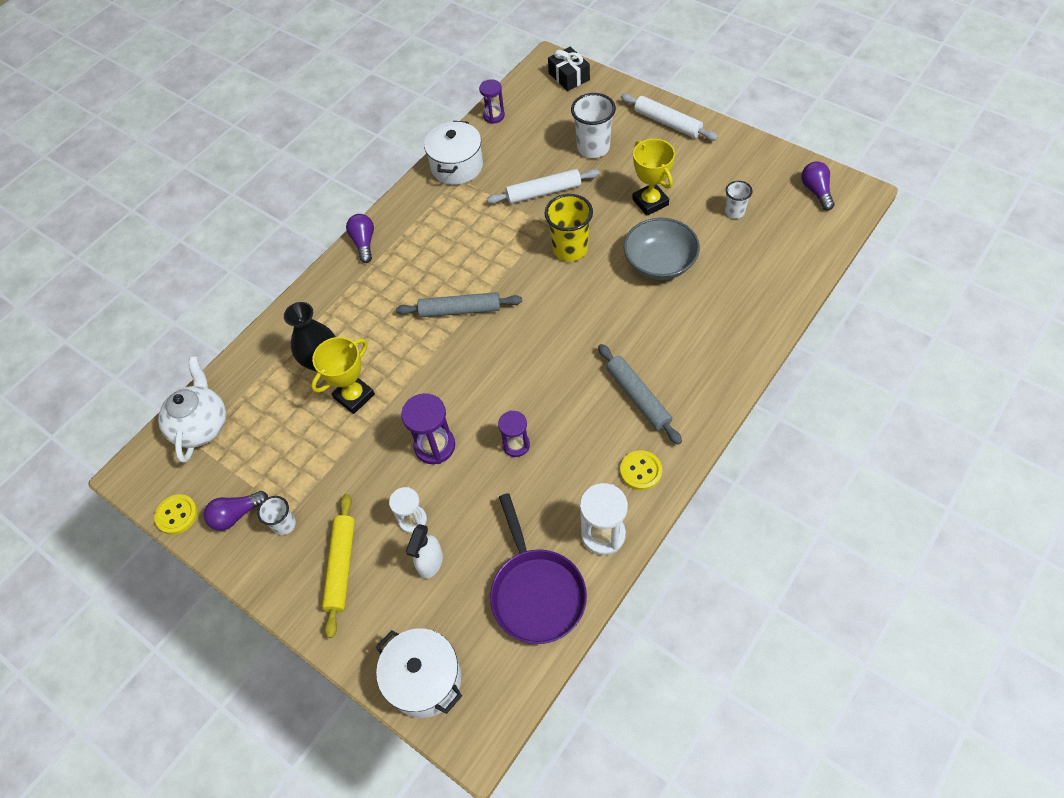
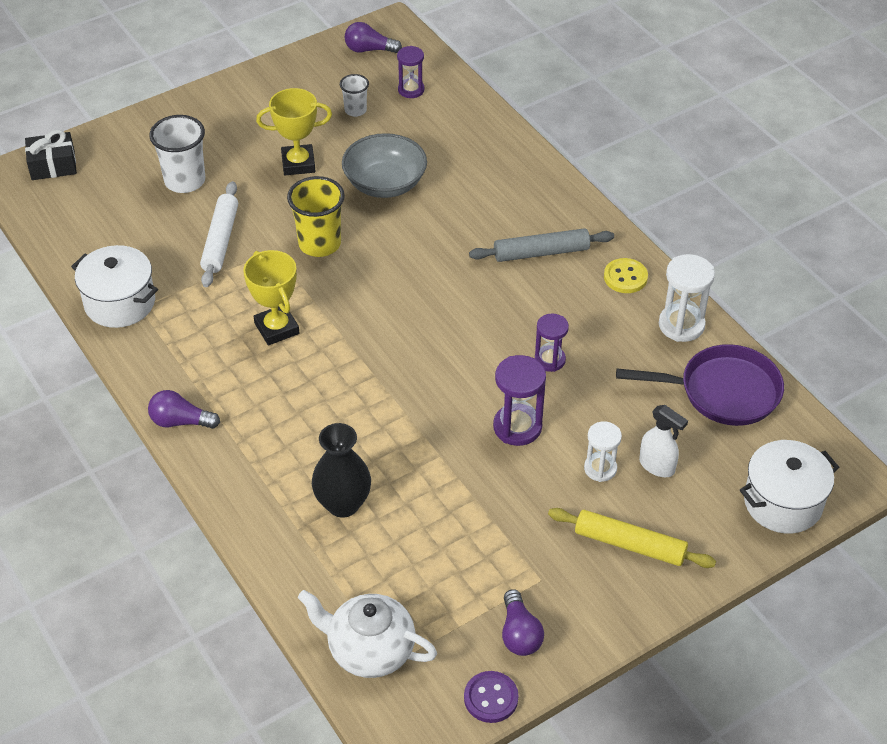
camera: 75 degrees left, 10 degrees down
yellow button [154,494,198,535] -> purple button [464,671,518,723]
white cup [257,496,296,535] -> none
yellow trophy [311,337,375,414] -> yellow trophy moved to [243,250,299,345]
grey rolling pin [396,292,522,318] -> none
purple hourglass [479,79,505,124] -> purple hourglass moved to [397,46,424,98]
white rolling pin [621,94,718,141] -> none

